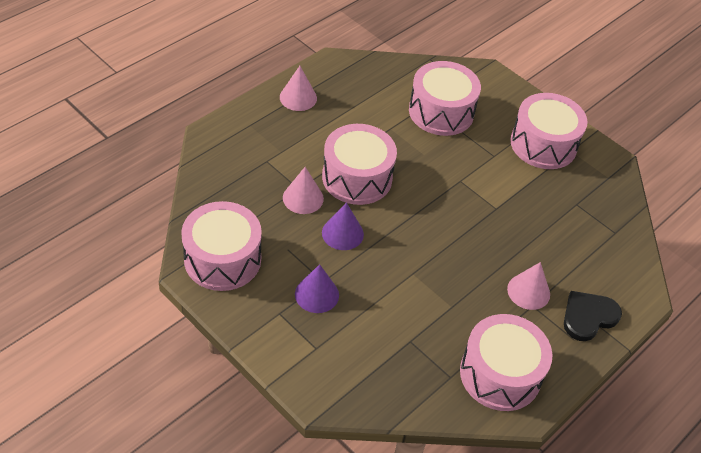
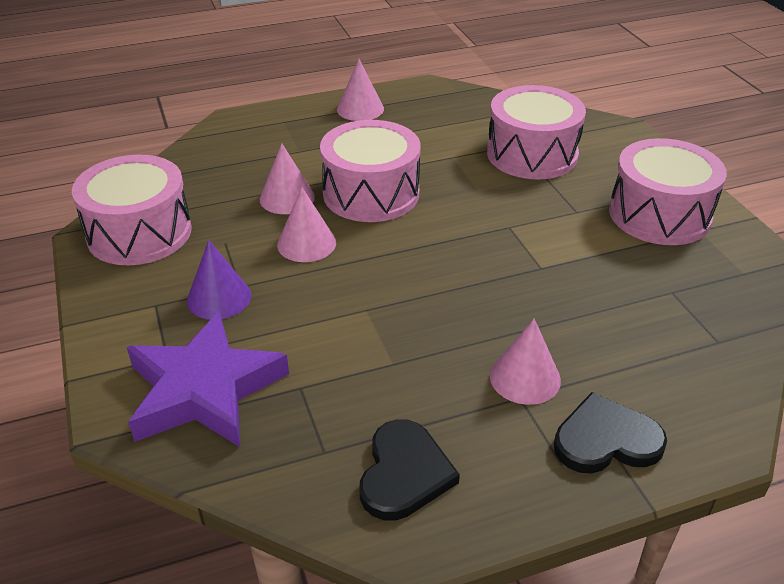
camera: 30 degrees right, 10 degrees down
purple cone [322,202,364,250] -> pink cone [277,187,336,262]
pink drum [460,314,552,411] -> black heart [360,419,460,521]
none -> purple star [127,312,289,447]

